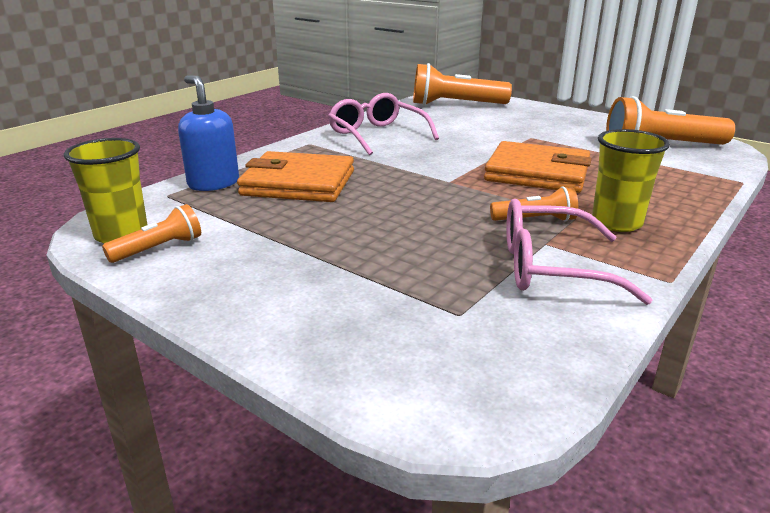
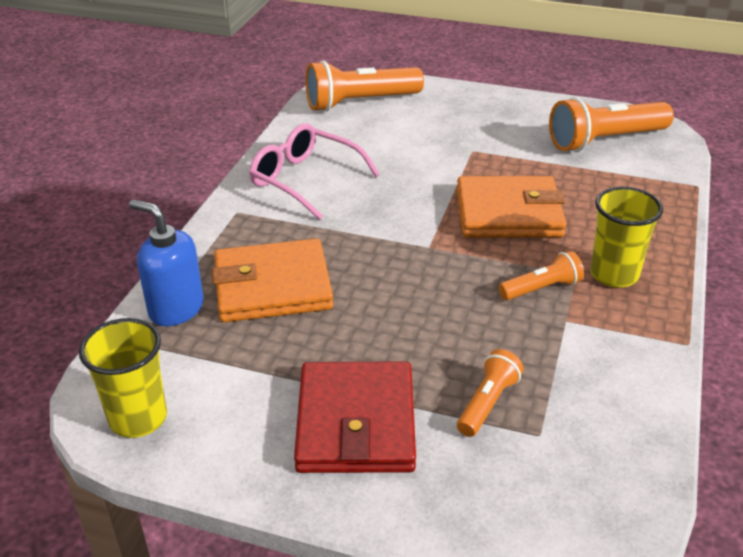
camera: 20 degrees left, 10 degrees up
orange flashlight [102,204,201,263] -> orange flashlight moved to [457,349,524,437]
pink glasses [506,199,652,305] -> none
none -> red wallet [294,361,416,473]

